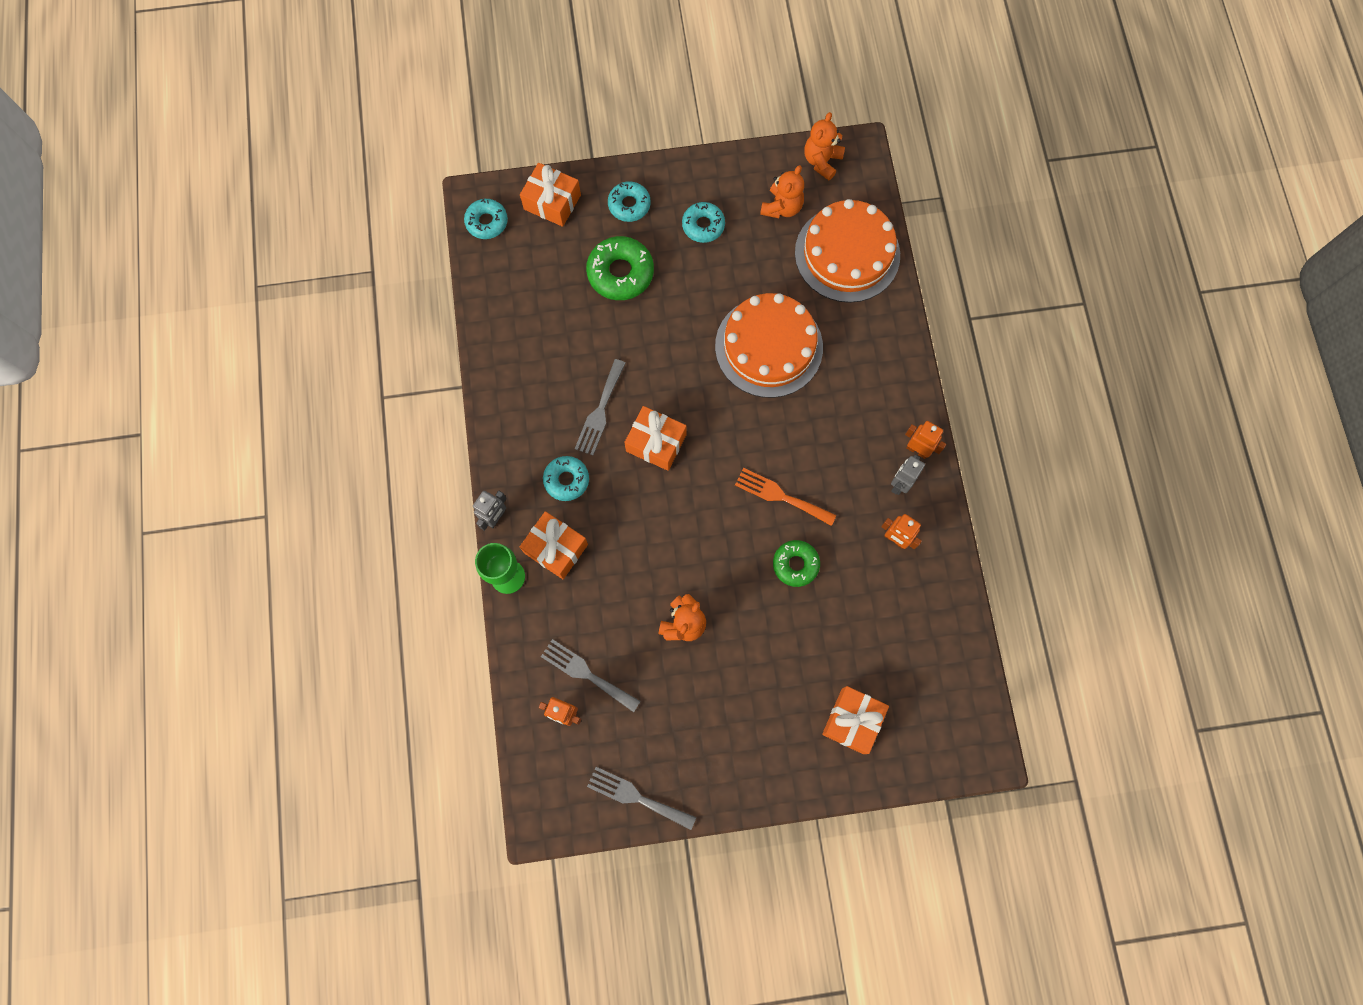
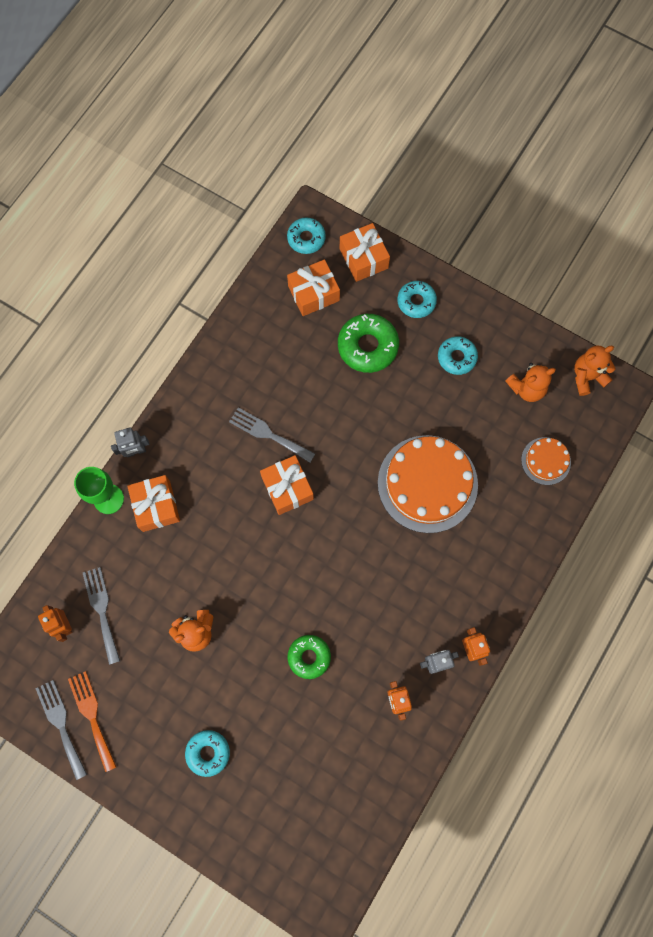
camera: 40 degrees right, 0 degrees up
turquoise donut [543,456,589,501] -> turquoise donut moved to [185,730,230,777]
grey fork [575,359,626,455] -> grey fork turned 60 degrees clockwise [229,407,315,463]
orange fork [735,468,836,526] -> orange fork moved to [68,671,116,772]
orange cake [795,199,900,303] -> orange cake [521,437,571,485], size x0.50
orange gift [822,686,889,754] -> orange gift moved to [287,259,340,316]

